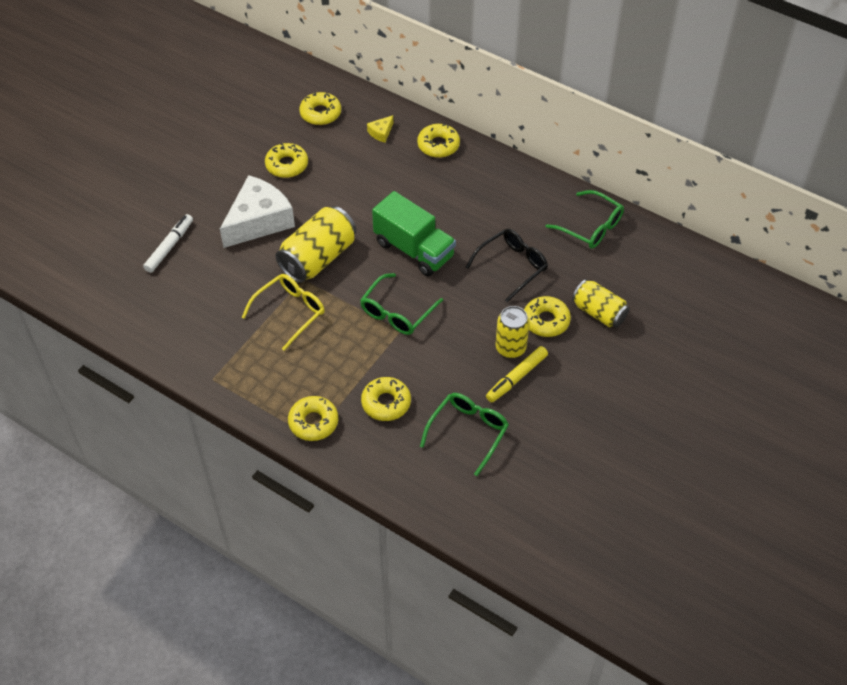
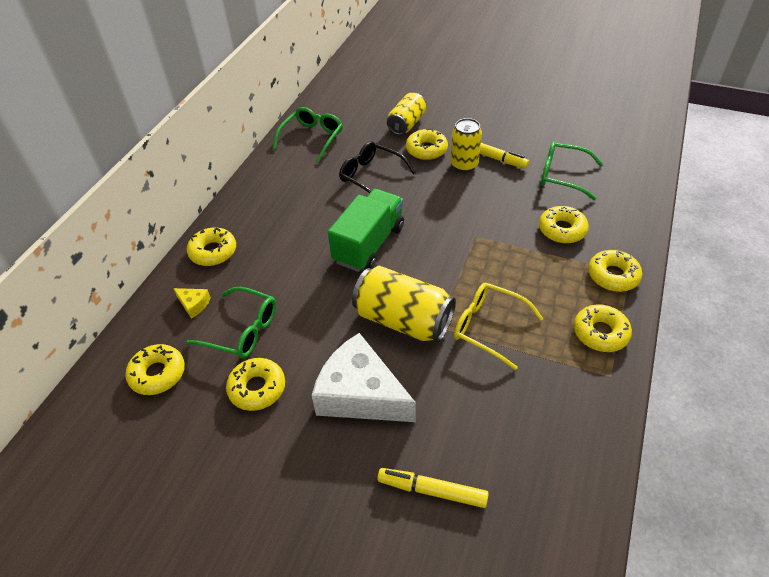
camera: 100 degrees left, 5 degrees down
white marker [143,214,193,273] -> yellow marker [377,468,489,508]
green glasses [360,273,443,335] -> green glasses moved to [186,287,276,359]
none -> yellow donut [574,304,632,352]

